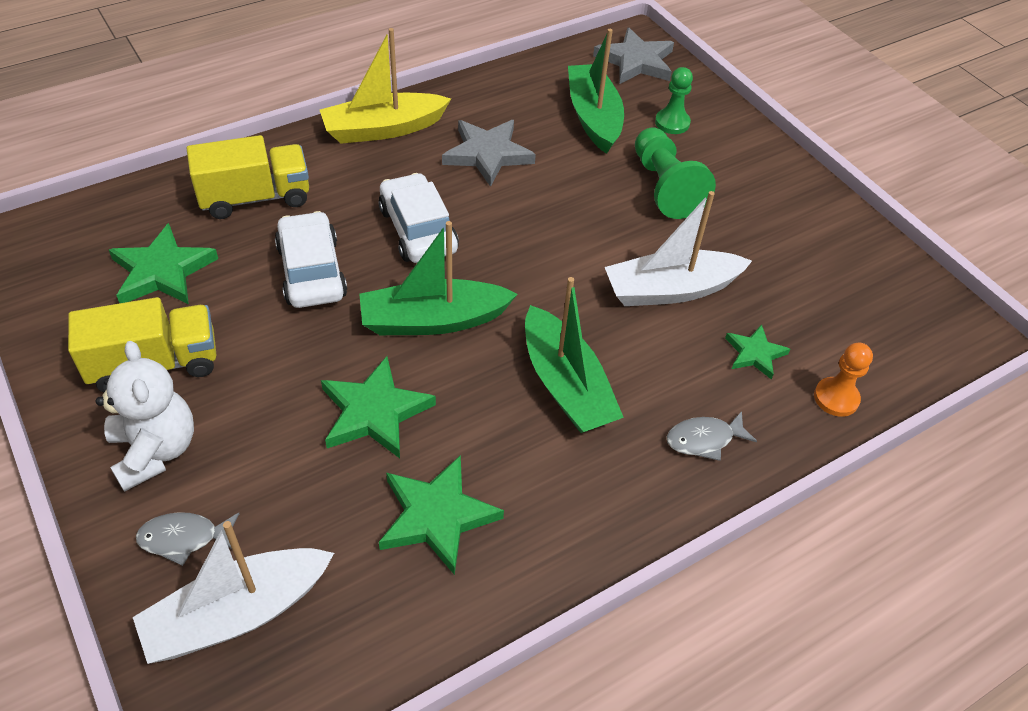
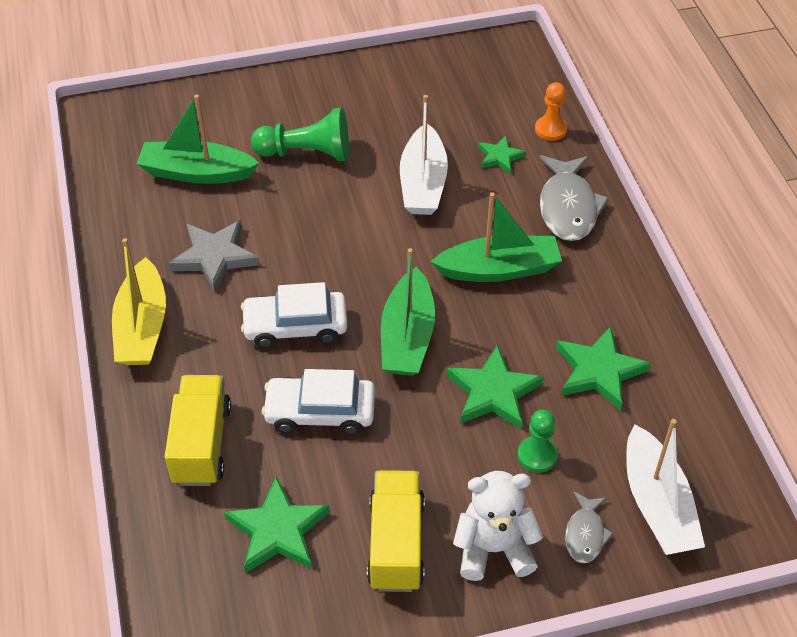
camera: 70 degrees left, 0 degrees up
grey star [593,27,674,84] -> none
green pawn [655,67,693,134] -> green pawn moved to [518,410,558,473]
grey fish [667,411,757,461] -> grey fish [539,155,609,241], size x1.83

